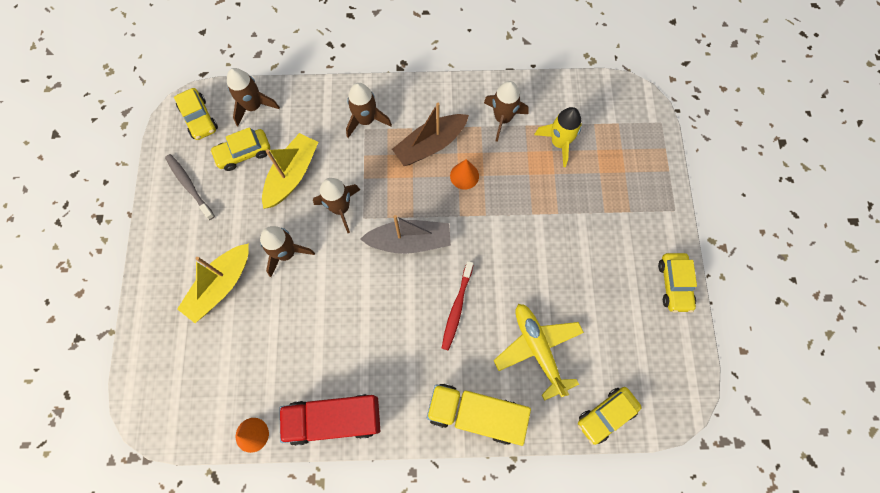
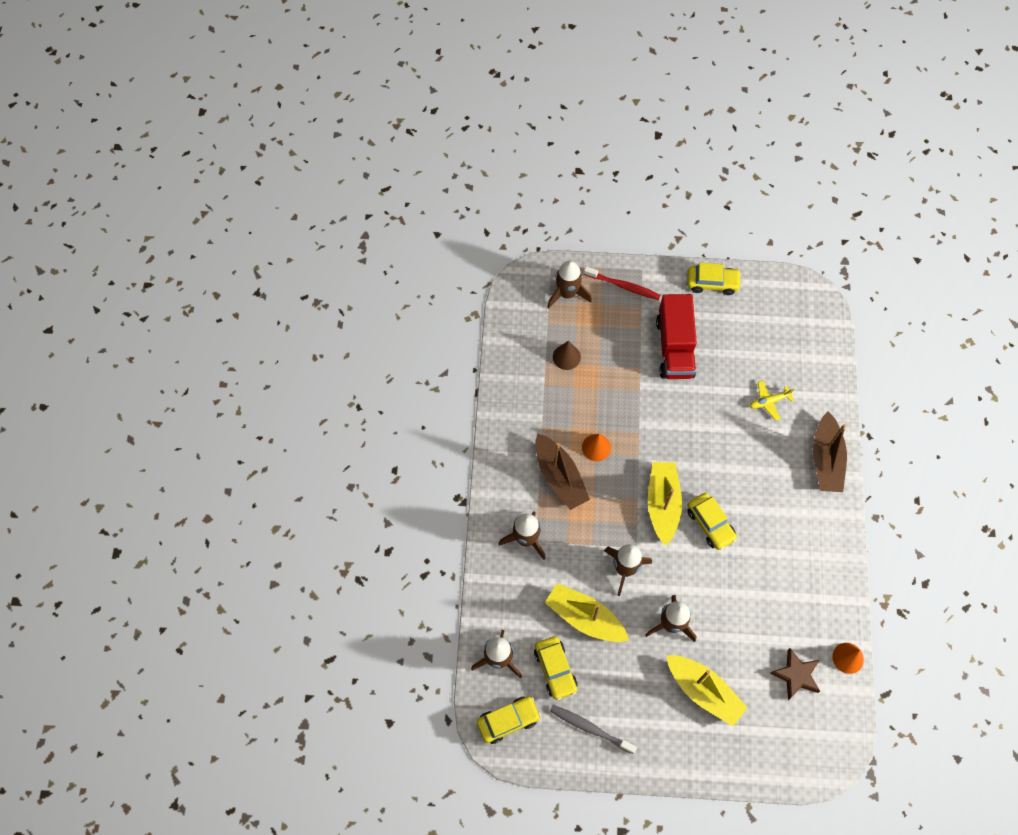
camera: 85 degrees left, 5 degrees down
grey toothbrush [165,154,215,220] -> grey toothbrush turned 60 degrees clockwise [550,705,637,754]
red truck [279,394,380,446] -> red truck moved to [656,294,697,379]
grey boat [360,215,451,254] -> yellow boat [648,462,682,546]
yellow truck [427,384,531,446] -> brown boat [813,411,847,492]
red toothbrush [442,261,474,351] -> red toothbrush moved to [584,266,661,300]
brown rocket [484,81,529,142] -> brown rocket moved to [547,261,592,309]
yellow plane [494,304,584,401] -> yellow plane [749,380,794,421], size x0.52
yellow rocket [534,107,582,167] -> brown cone [553,341,581,370]
yellow car [578,387,642,445] -> yellow car moved to [687,493,737,550]
none -> brown star [770,648,820,700]

